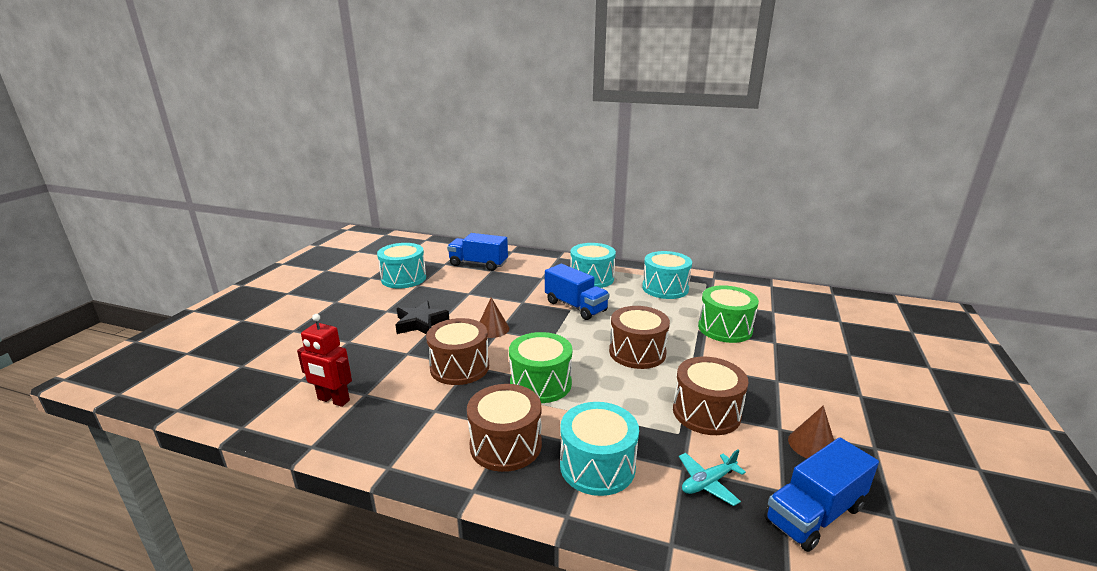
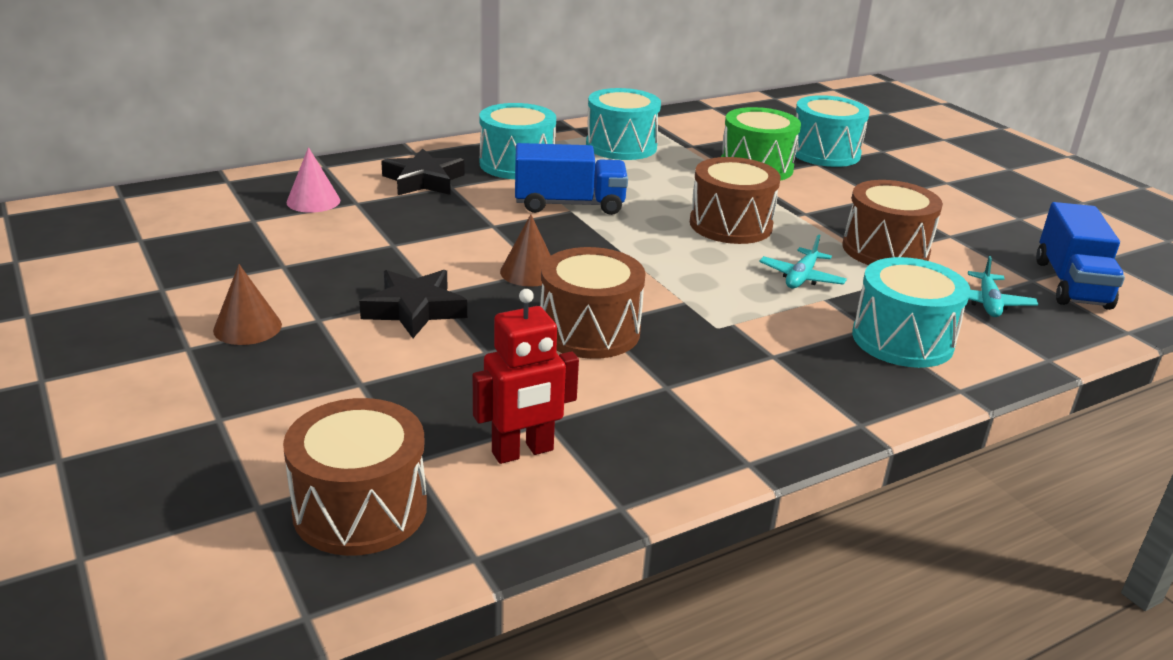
camera: 50 degrees left, 5 degrees up
turquoise drum [377,243,426,288] -> turquoise drum moved to [794,95,870,167]
blue truck [447,233,508,271] -> pink cone [286,147,340,213]
brown drum [467,384,542,472] -> brown drum moved to [283,398,427,556]
green drum [509,332,572,403] -> none
brown cone [788,405,834,459] -> brown cone moved to [213,264,282,345]
none -> black star [381,149,464,195]
none -> turquoise plane [759,234,847,289]

